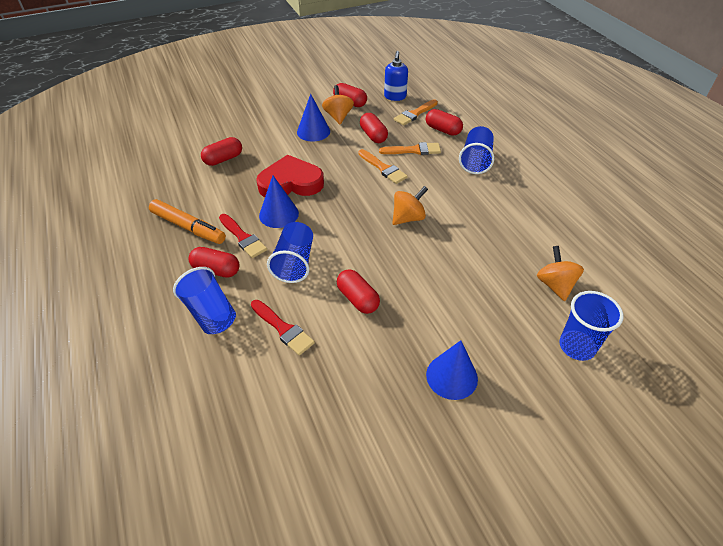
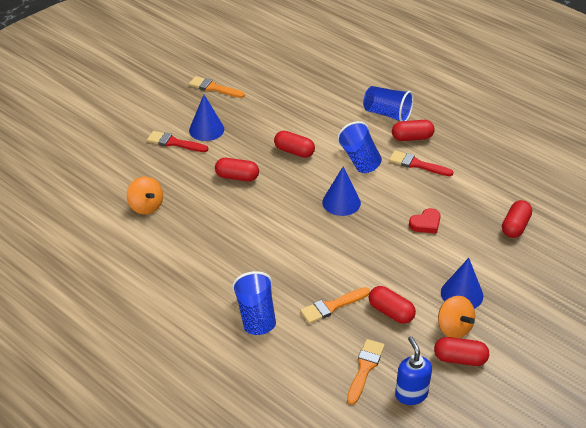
camera: 155 degrees right, 5 degrees down
orange marker [149,199,226,244] -> none
red brush [251,300,315,355] -> red brush moved to [147,131,208,152]
red heart [256,155,324,197] -> red heart [409,208,441,233], size x0.50
blue cone [259,176,299,228] -> blue cone moved to [322,166,361,216]
orange brush [359,149,408,184] -> orange brush moved to [189,76,245,98]
orange spinning top [392,186,428,225] -> none
red capsule [426,109,463,136] -> red capsule moved to [215,158,259,182]
blue cup [559,291,624,361] -> none

